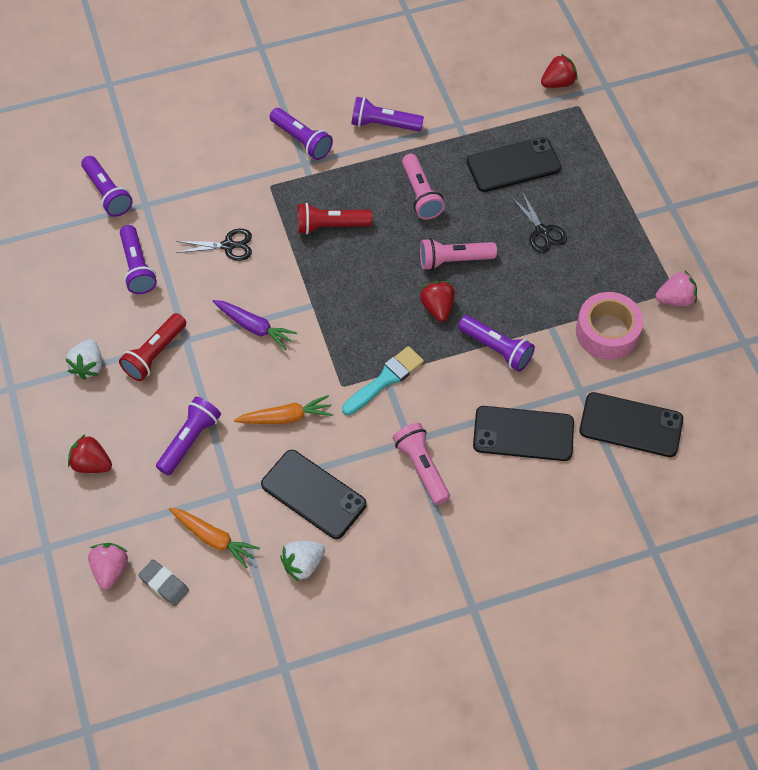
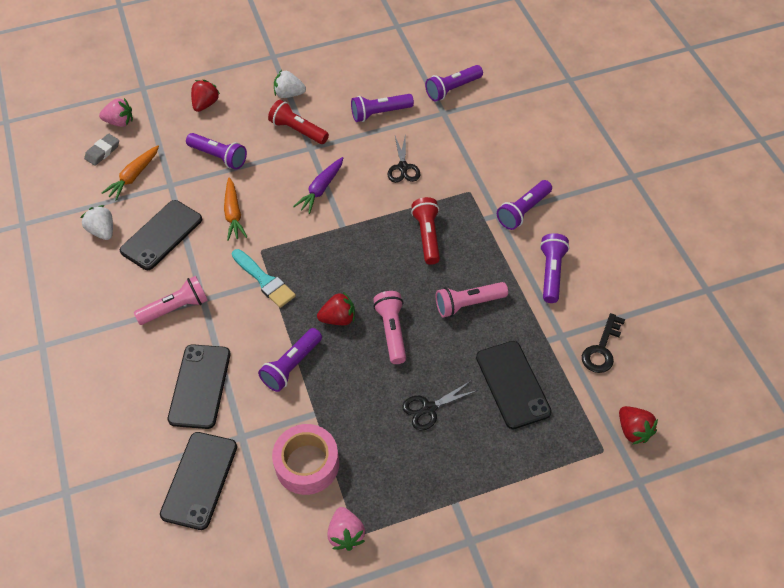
camera: 90 degrees right, 5 degrees down
none -> black key [582,313,625,373]

